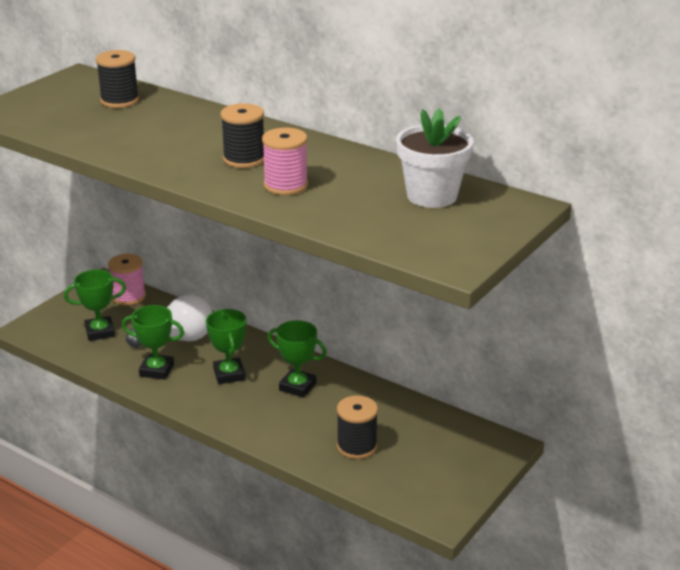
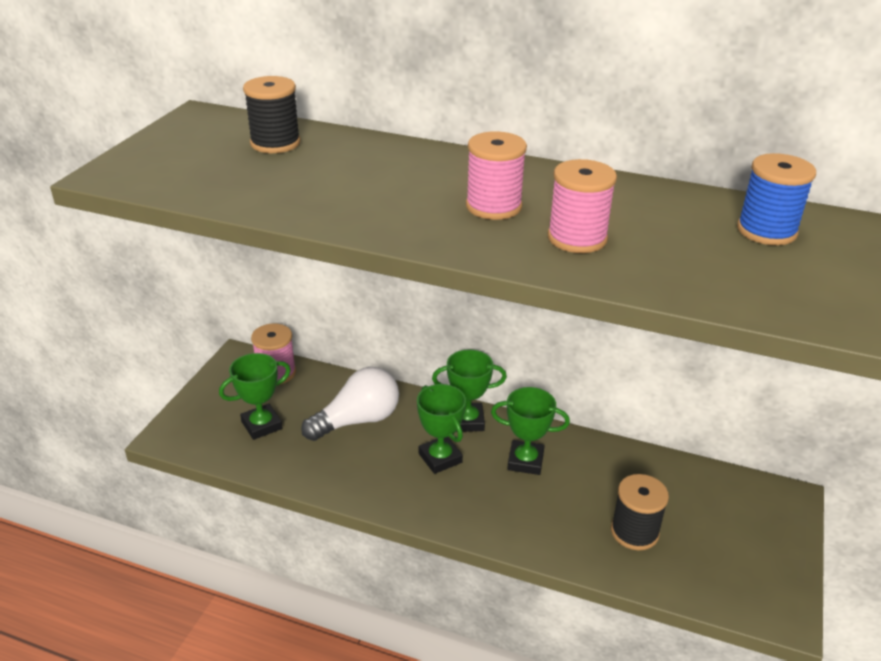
camera: 15 degrees left, 5 degrees up
green trophy [122,305,184,380] -> green trophy moved to [432,349,507,432]
black spool [221,103,264,168] -> pink spool [466,131,527,220]
white flower pot [396,108,474,208] -> blue spool [737,153,816,245]

